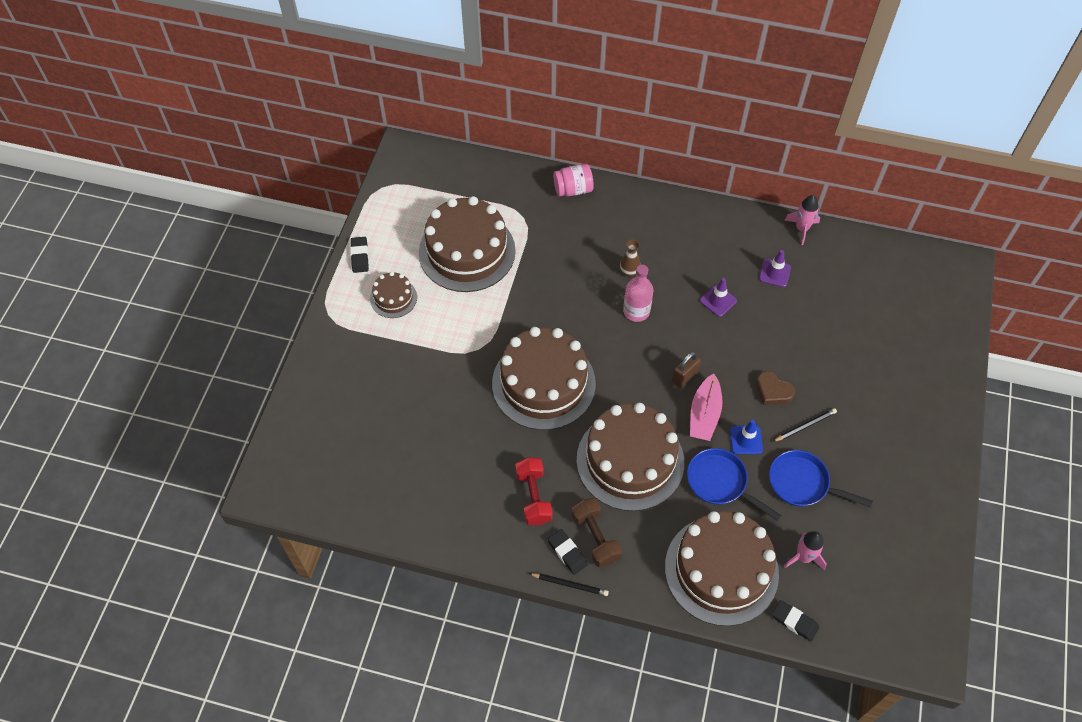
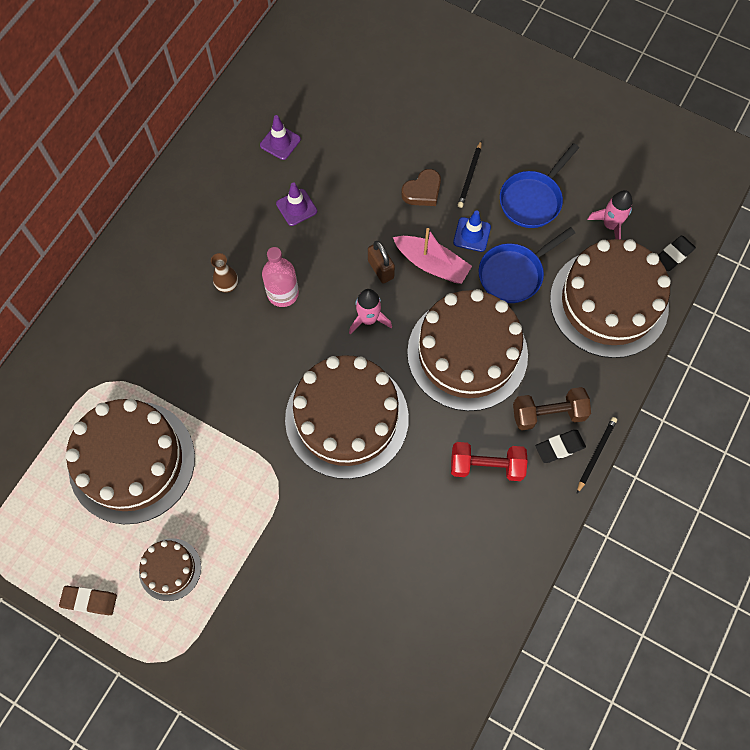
camera: 75 degrees left, 10 degrees up
black eraser [350,237,369,273] -> brown eraser [59,586,117,615]
pink jar [553,164,594,196] -> none
black pencil [773,408,837,442] -> black pencil turned 150 degrees counterclockwise [458,141,482,208]
pink rocket [784,195,820,245] -> pink rocket moved to [349,289,392,335]

